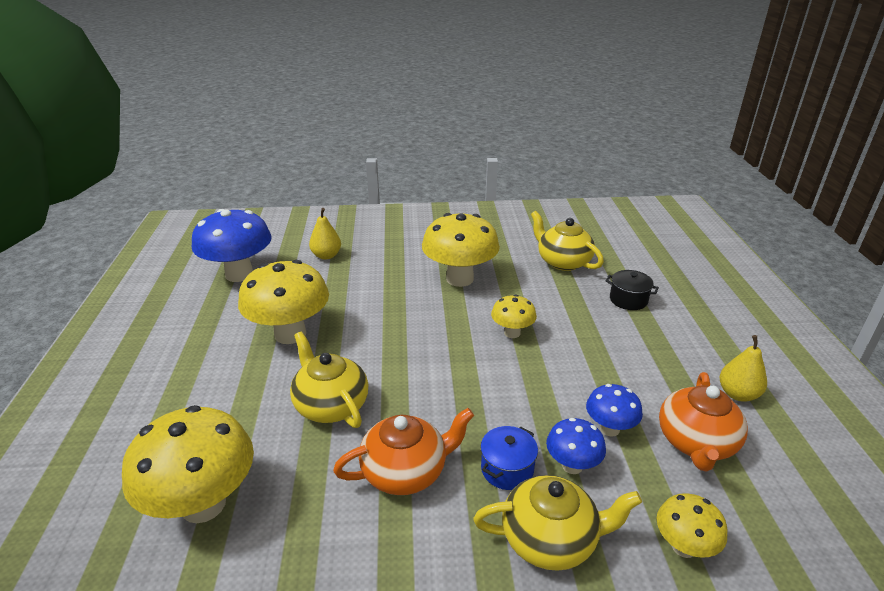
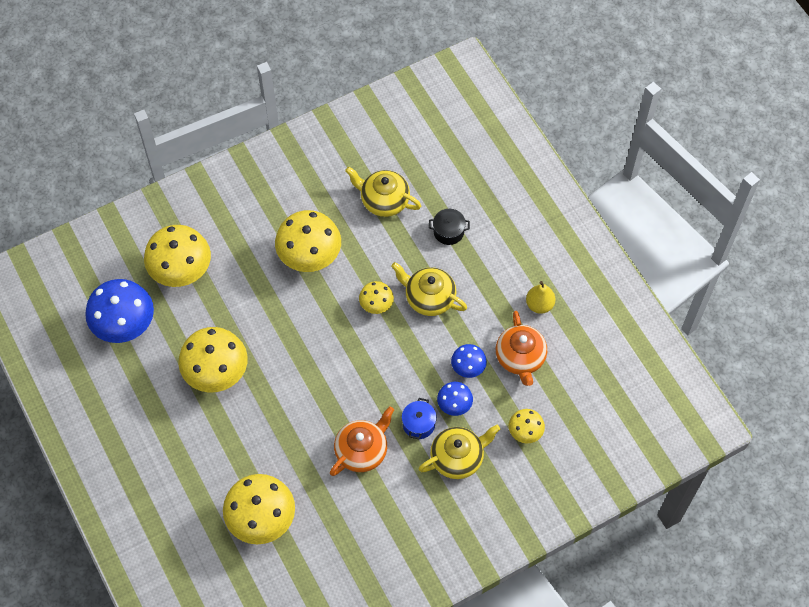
camera: 25 degrees left, 30 degrees up
yellow teapot [290,332,368,428] -> yellow teapot moved to [391,262,467,316]
yellow pear [309,208,341,260] -> yellow mushroom [144,225,211,287]

